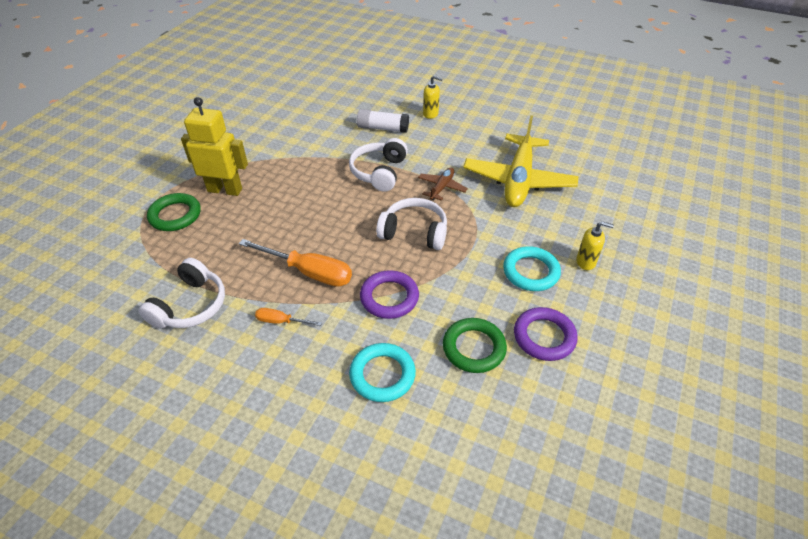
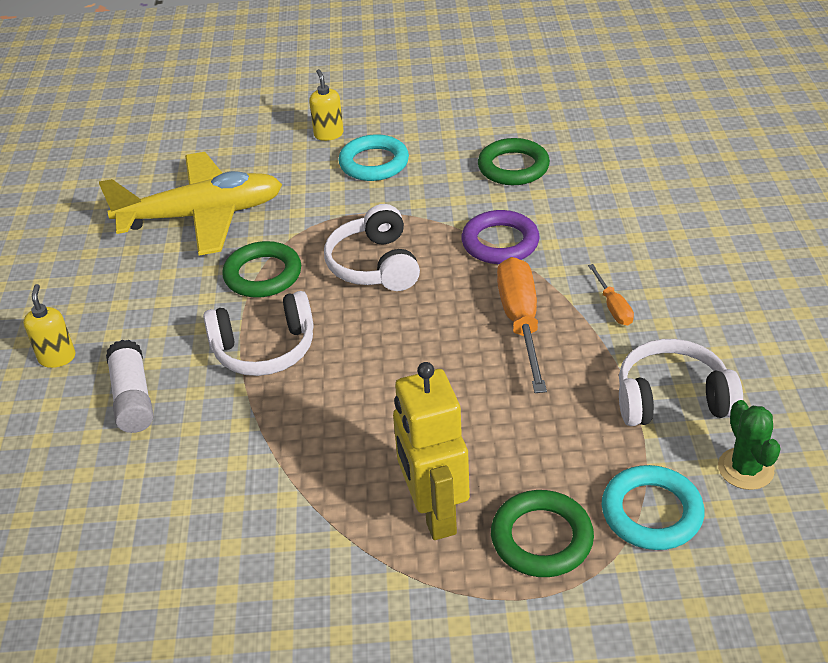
camera: 115 degrees left, 5 degrees down
turquoise ring [349,343,416,402] -> turquoise ring moved to [602,465,704,550]
brown plane [418,167,468,201] -> green ring [222,241,301,298]
purple ring [514,307,578,361] -> none
none -> green cactus [718,400,781,490]

